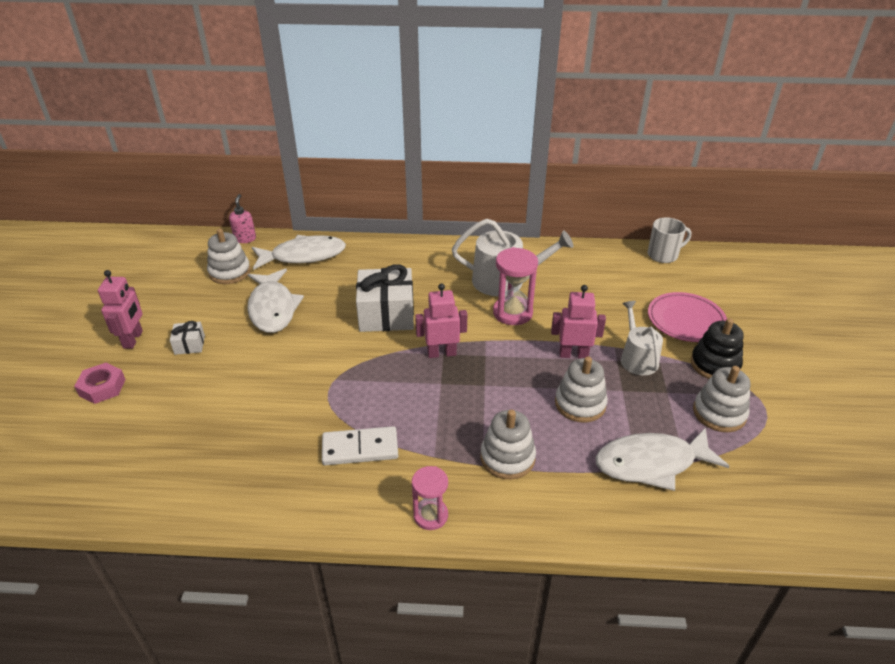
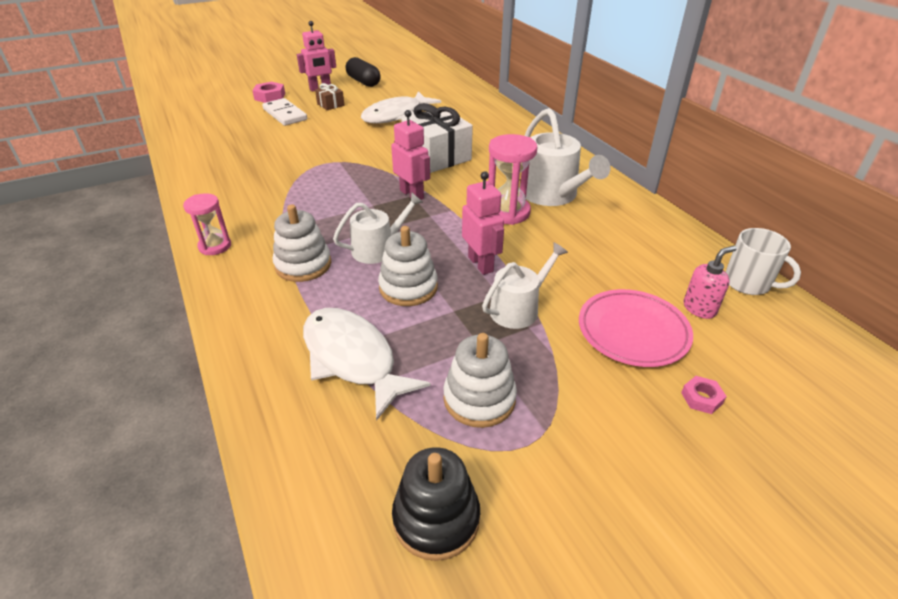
camera: 60 degrees right, 0 degrees up
white gift [170,321,205,355] -> brown gift [315,83,345,110]
white stacking toy [207,228,251,284] -> none
pink soap dispenser [229,194,256,243] -> pink soap dispenser moved to [684,246,737,319]
white fish [252,235,346,270] -> none
white domino [322,426,398,465] -> white domino moved to [262,98,307,126]
black stacking toy [691,318,744,379] -> black stacking toy moved to [392,447,480,561]
none -> white watering can [333,192,423,264]
none -> black capsule [346,57,381,87]
none -> pink nut [681,376,727,414]

